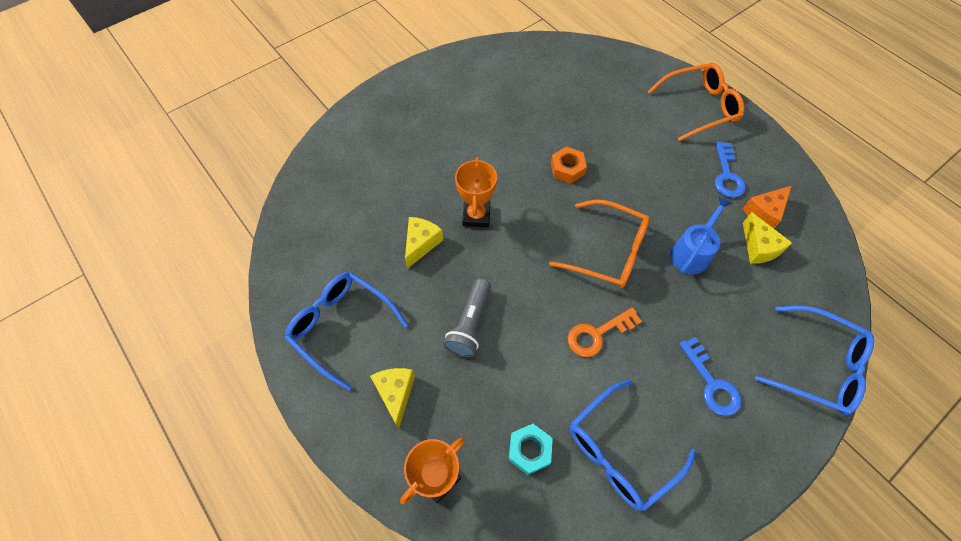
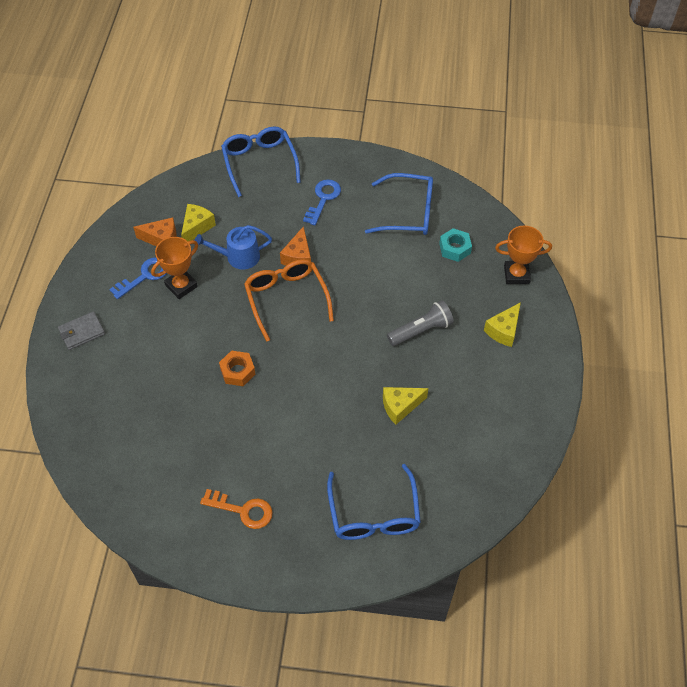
camera: 135 degrees left, 5 degrees down
blue glasses [284,272,408,391] -> blue glasses moved to [327,464,421,540]
orange trophy [455,157,497,227] -> orange trophy moved to [151,237,198,299]
orange key [568,307,642,357] -> orange key moved to [200,489,273,529]
orange glasses [648,63,744,141] -> grey wallet [58,311,105,350]
none -> orange cheese [280,226,311,266]

